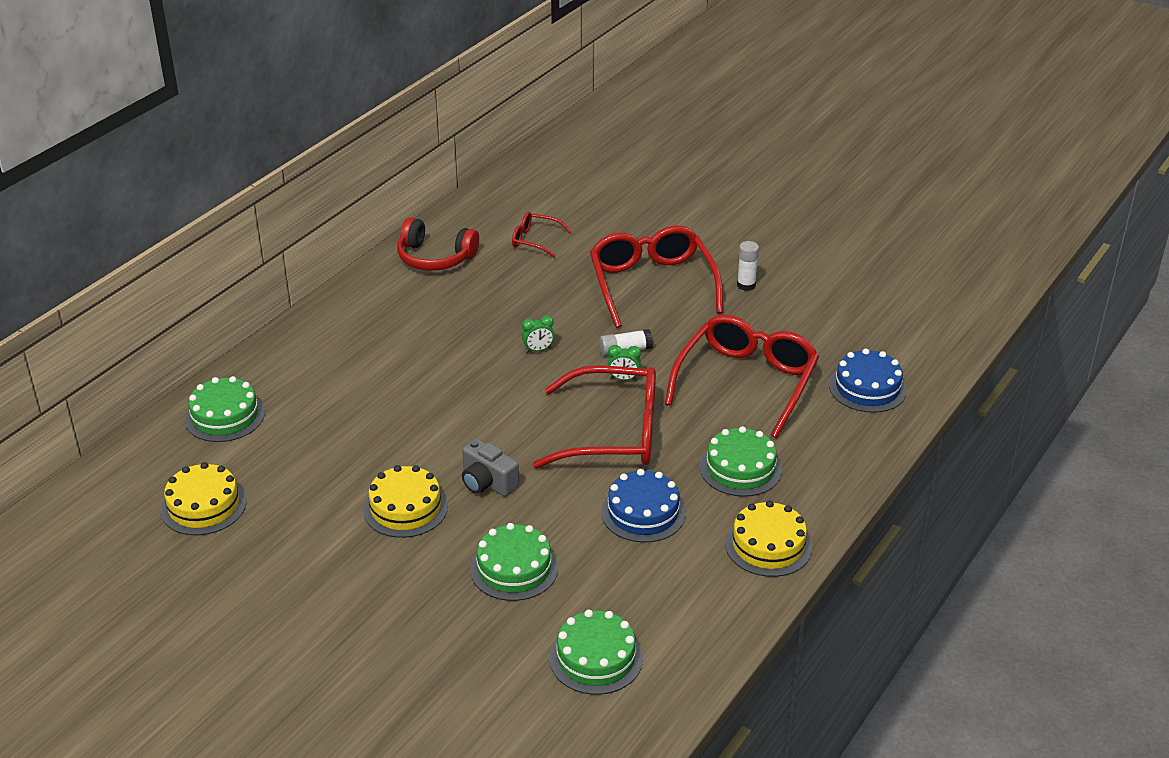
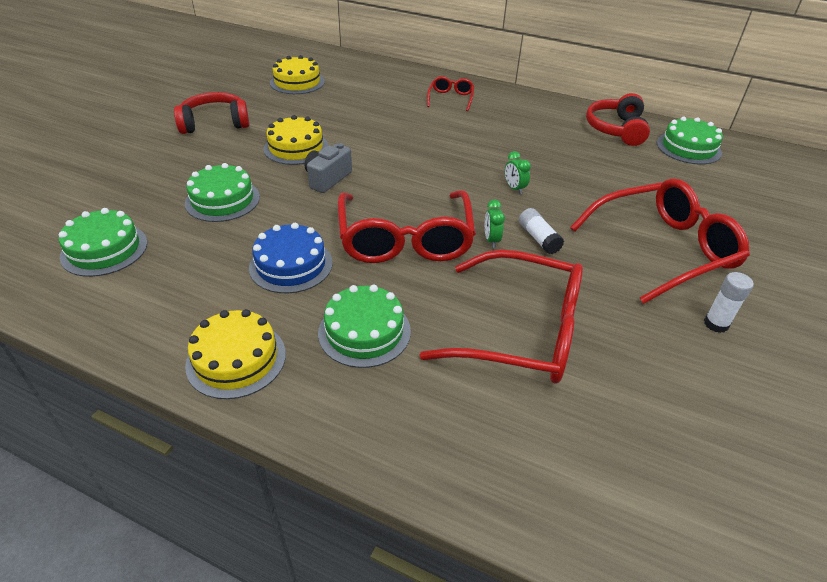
camera: 80 degrees right, 5 degrees up
green cake [185,376,265,442] -> green cake moved to [657,117,723,165]
red glasses [512,212,572,258] -> red glasses moved to [427,76,474,111]
blue cake [829,348,907,413] -> none
none -> red headphones [174,92,249,134]

